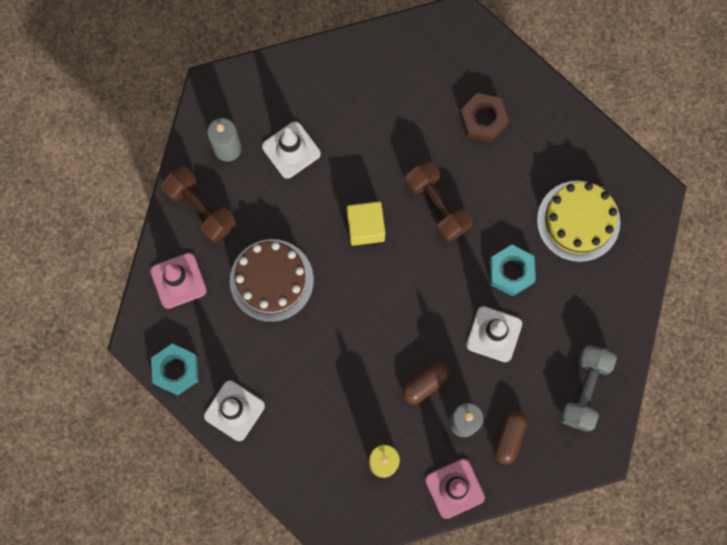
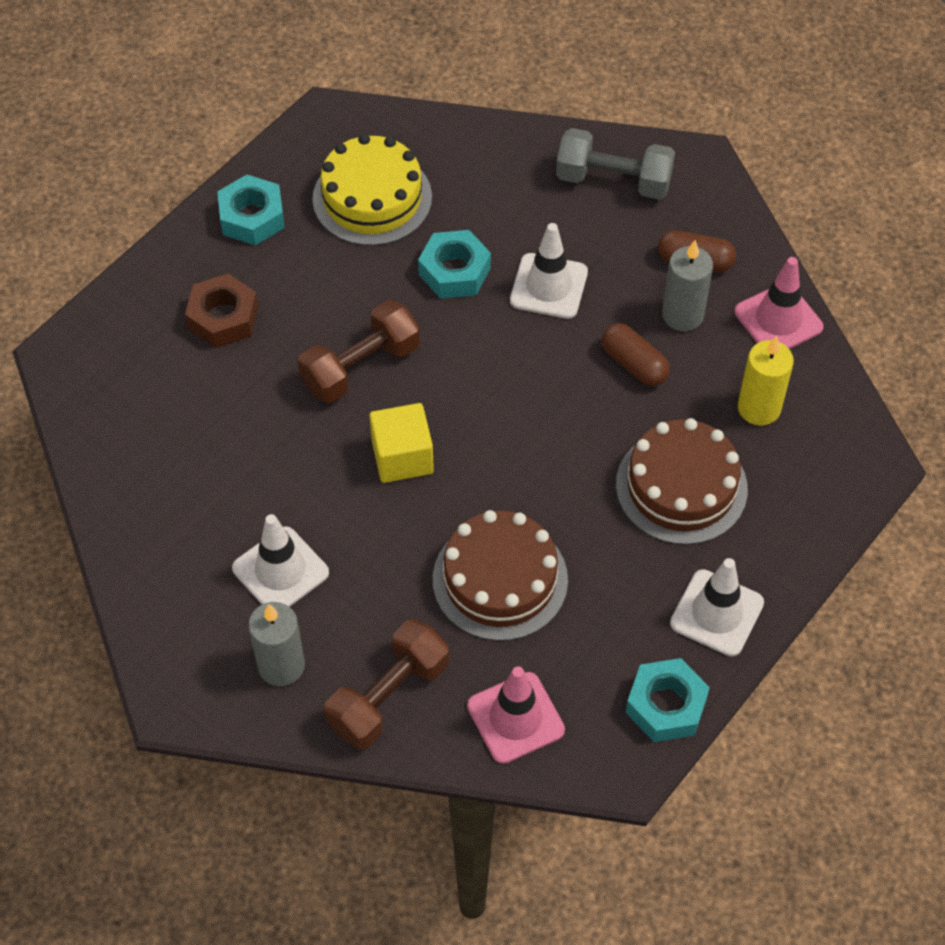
camera: 95 degrees left, 20 degrees down
none -> turquoise nut [217,175,285,246]
none -> brown cake [616,418,748,545]

